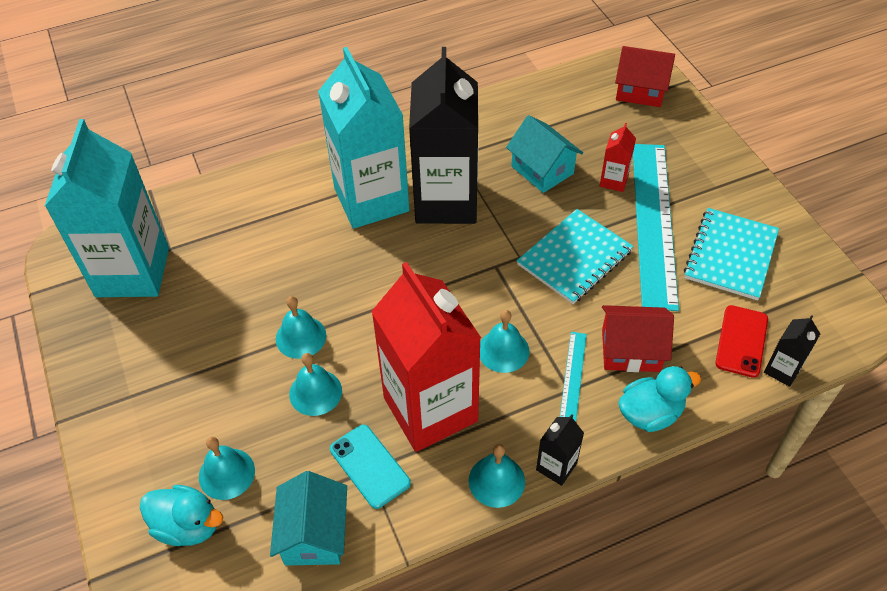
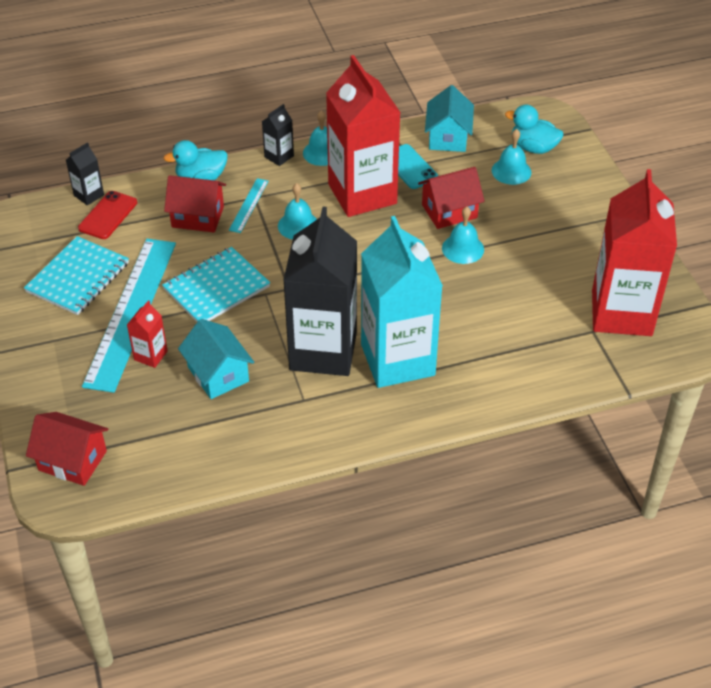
camera: 175 degrees left, 5 degrees down
turquoise carton [45,119,169,297] -> red carton [592,169,677,336]
turquoise bell [289,353,342,416] -> red house [418,167,485,229]

